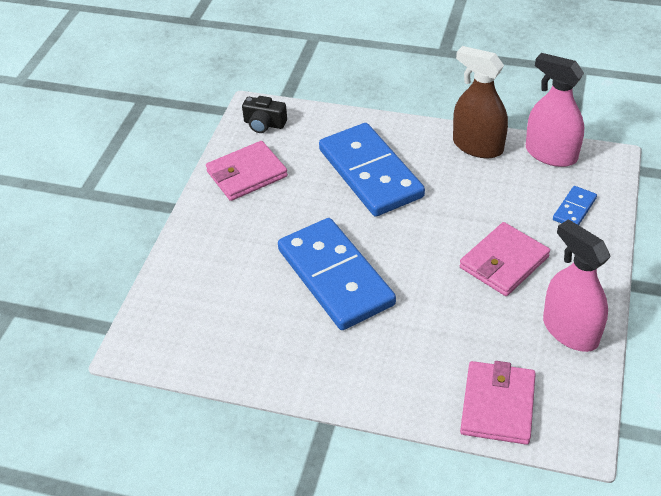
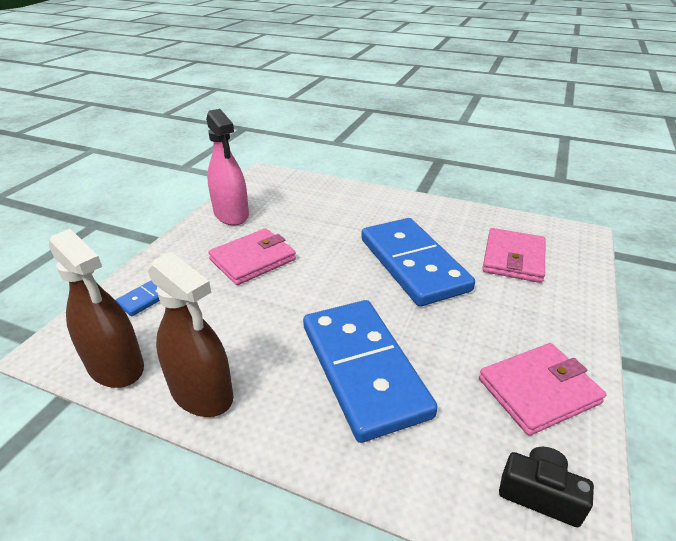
camera: 175 degrees left, 10 degrees down
pink wallet [460,361,536,445] -> pink wallet moved to [482,228,545,283]
pink spray bottle [526,53,584,167] -> brown spray bottle [49,229,144,388]

